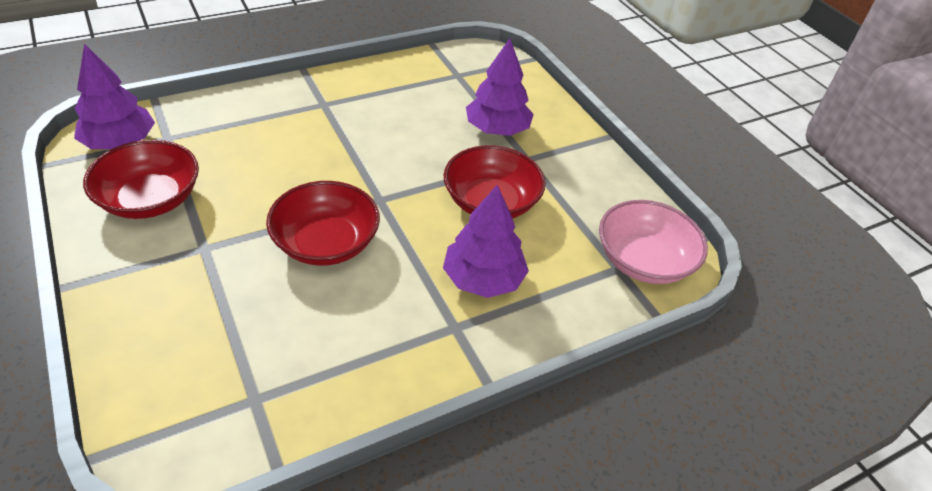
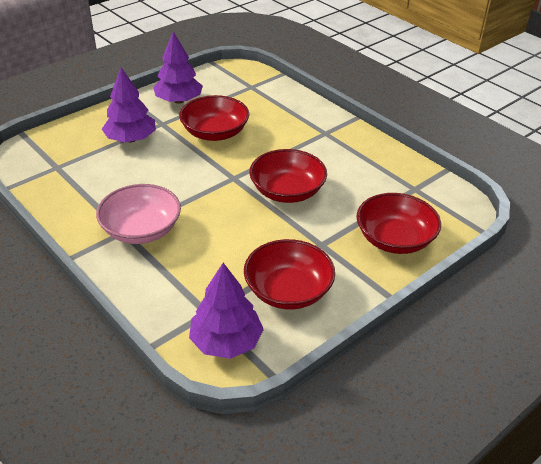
camera: 100 degrees left, 5 degrees down
purple tree [443,185,529,298] -> purple tree moved to [153,31,203,104]
pink bowl [599,200,708,284] -> pink bowl moved to [96,184,181,244]
none -> red bowl [356,193,441,254]

